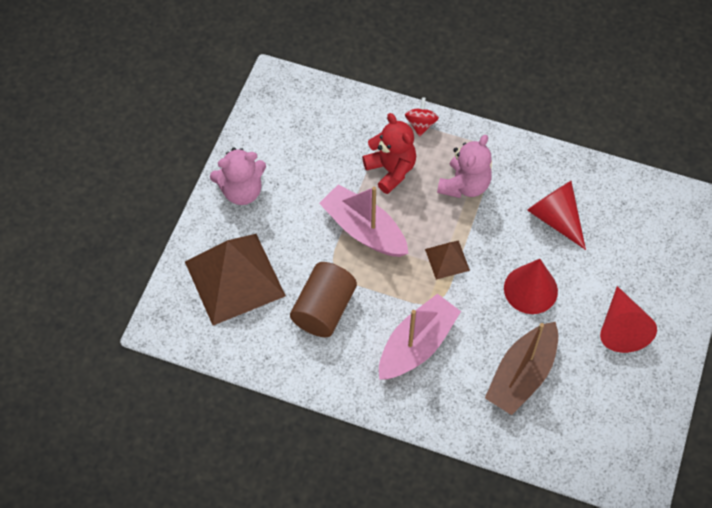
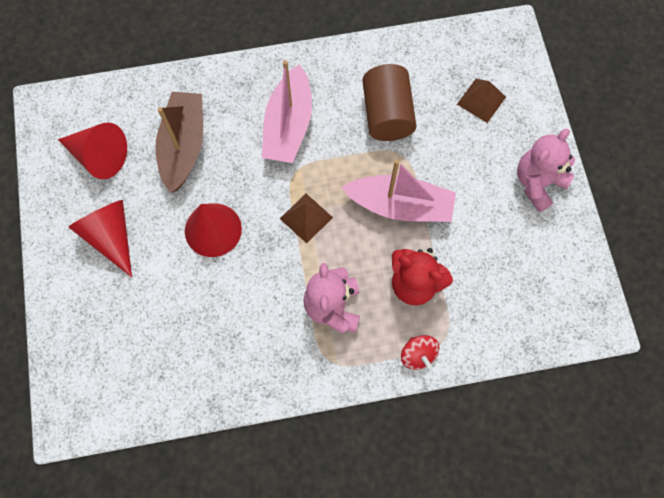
camera: 150 degrees right, 10 degrees up
brown pyramid [185,234,286,326] -> brown pyramid [457,79,506,123], size x0.46
red cone [527,181,586,250] -> red cone moved to [58,122,127,179]

